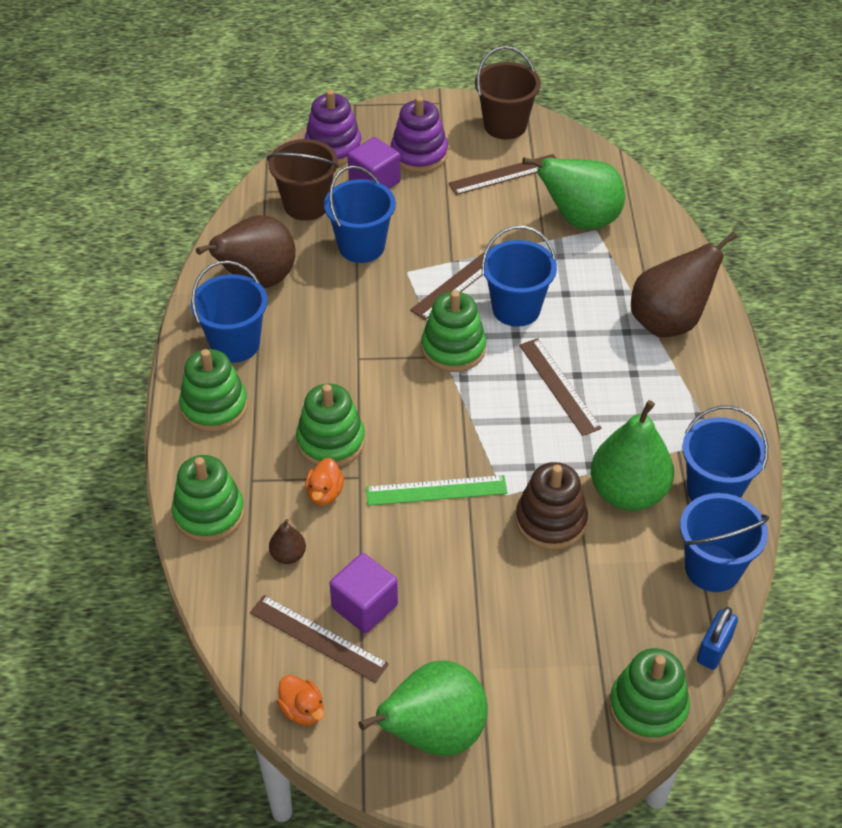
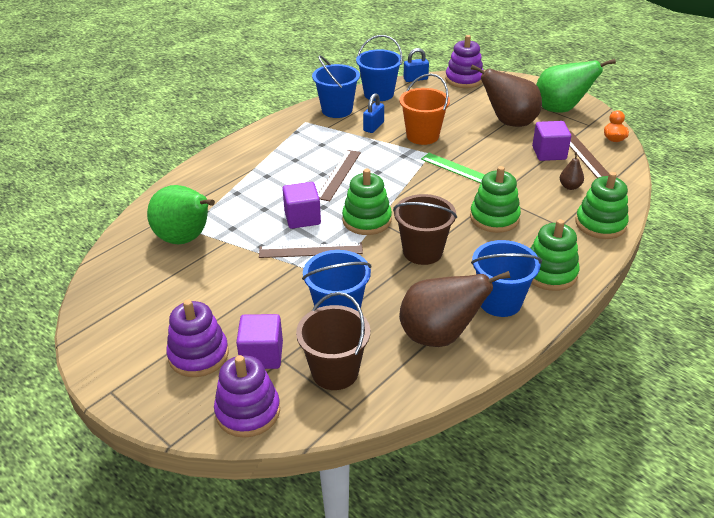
camera: 135 degrees left, 10 degrees down
orange duck [305,458,344,505] -> none
brown ruler [448,154,557,195] -> none
brown bucket [475,46,541,140] -> brown bucket moved to [393,194,457,265]
blue bucket [482,226,557,327] -> purple cube [282,182,321,229]
brown stacking toy [516,462,588,550] -> orange bucket [399,74,450,145]
green pear [591,400,674,511] -> blue padlock [363,93,384,133]
green stacking toy [609,648,690,743] -> purple stacking toy [445,35,484,88]
brown pear [631,232,737,337] -> brown pear moved to [471,65,542,127]

